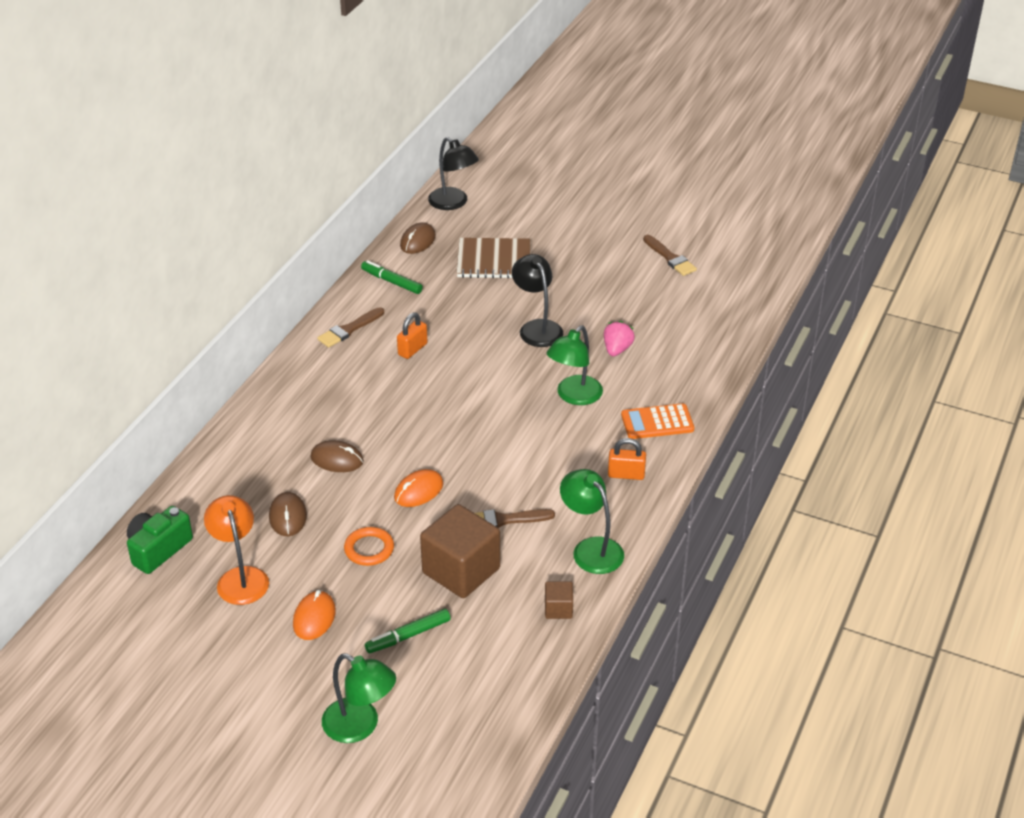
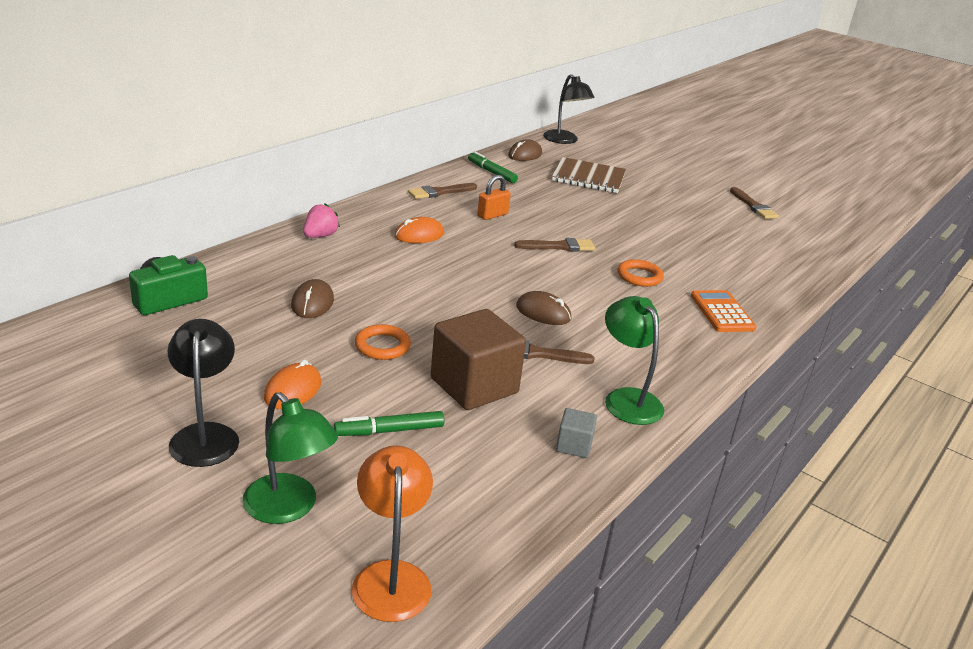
camera: 10 degrees right, 10 degrees down
orange lamp [204,495,269,605] -> orange lamp moved to [352,445,433,622]
brown mouse [310,440,364,472] -> brown mouse moved to [516,291,571,325]
orange mouse [394,469,443,507] -> orange mouse moved to [395,217,444,243]
black lamp [512,254,563,347] -> black lamp moved to [167,319,239,467]
brown cube [545,581,573,619] -> grey cube [556,408,597,458]
green lamp [547,325,603,405] -> orange ring [618,259,664,287]
pink strawberry [604,321,635,356] -> pink strawberry moved to [303,203,340,238]
orange padlock [608,438,646,480] -> none
orange calculator [621,403,694,439] -> orange calculator turned 75 degrees clockwise [691,290,757,332]
none -> brown brush [514,238,595,251]

